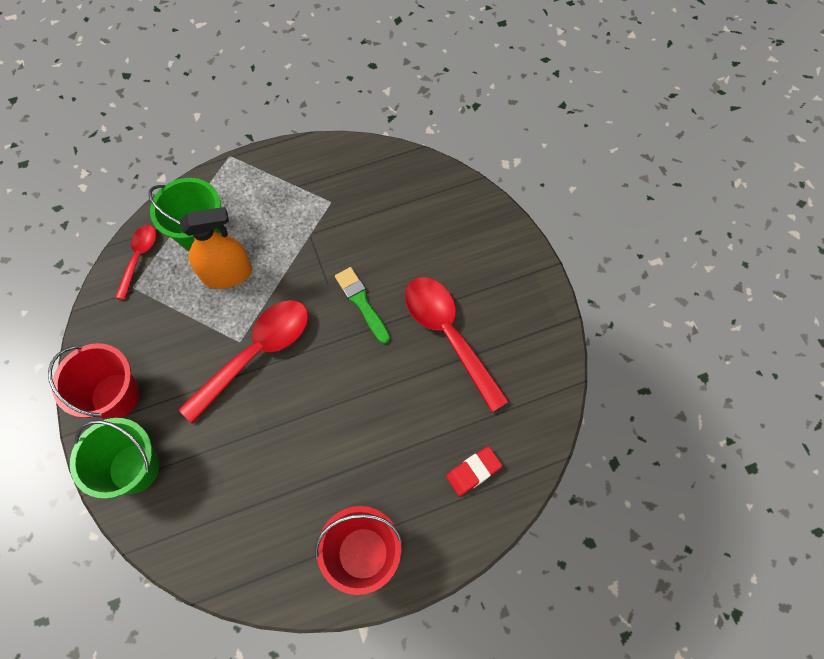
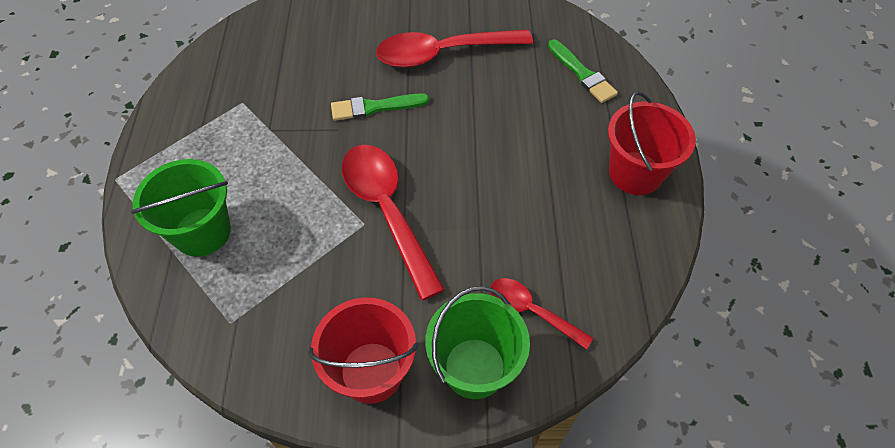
camera: 70 degrees left, 10 degrees down
red spoon [115,225,157,300] -> red spoon moved to [490,278,593,350]
orange spray bottle [180,207,252,289] -> none
red eraser [446,446,502,496] -> green brush [548,40,618,103]

